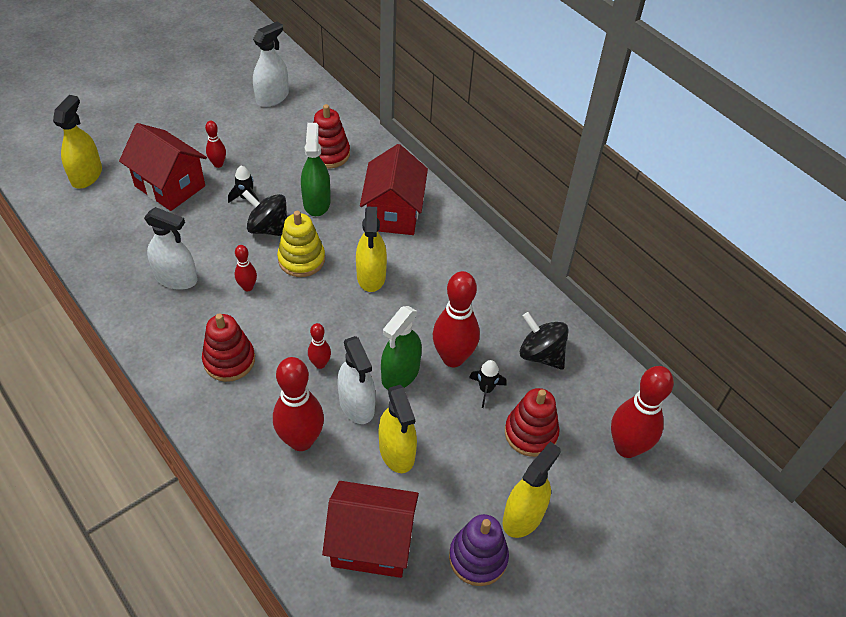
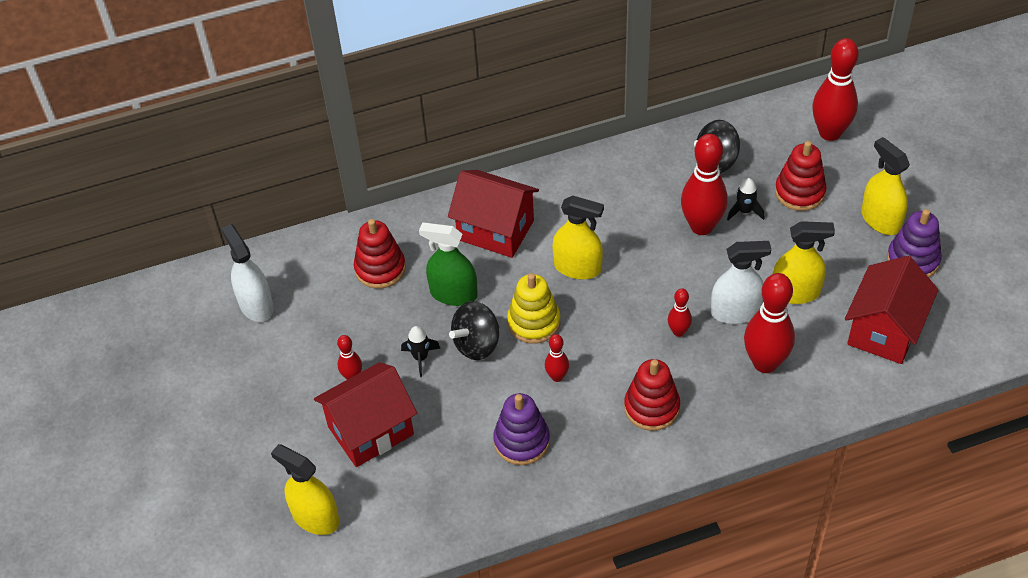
camera: 65 degrees left, 0 degrees up
white spray bottle [144,207,197,290] -> purple stacking toy [493,393,550,465]
green spray bottle [381,306,422,389] -> none

